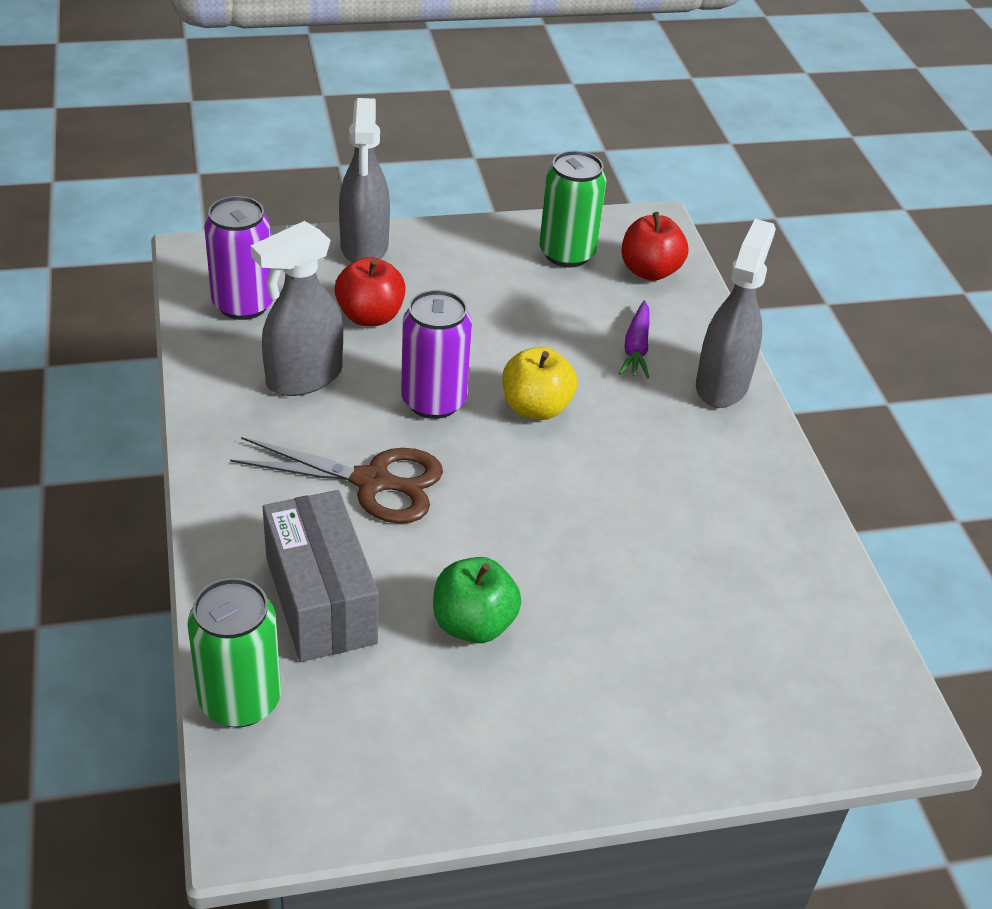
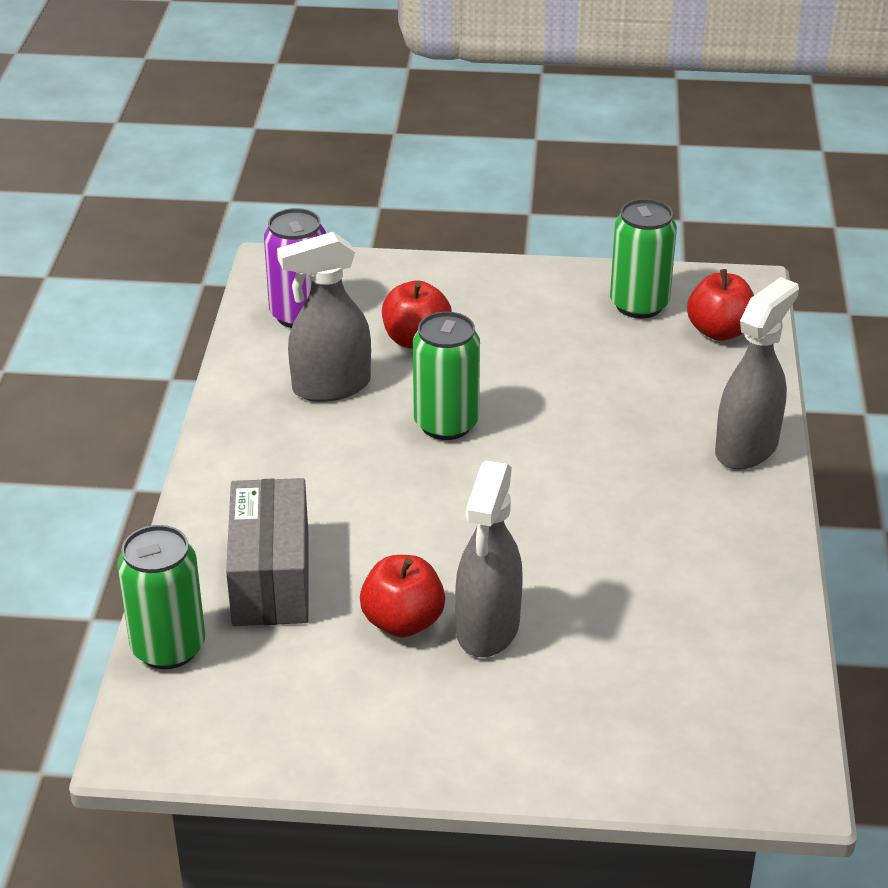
camera: 20 degrees right, 5 degrees down
brown scissors [230,437,443,524] -> none
grey spray bottle [339,98,390,263] -> grey spray bottle moved to [455,460,523,657]
purple can [401,290,472,419] -> green can [413,312,480,440]
green apple [433,557,521,643] -> red apple [360,555,445,637]
yellow apple [502,347,577,420] -> none
purple carrot [619,301,649,379] -> none

